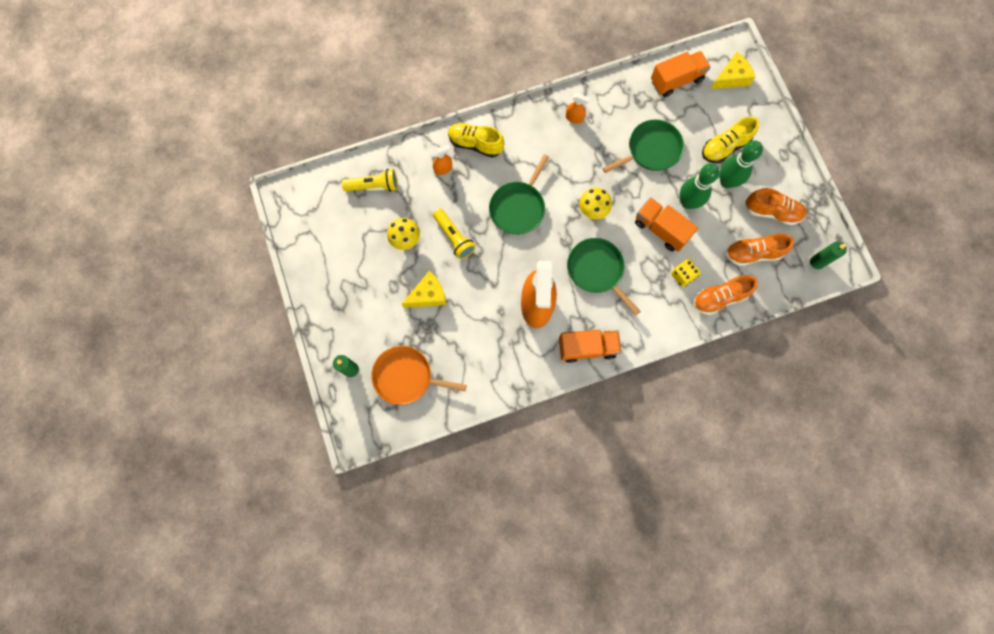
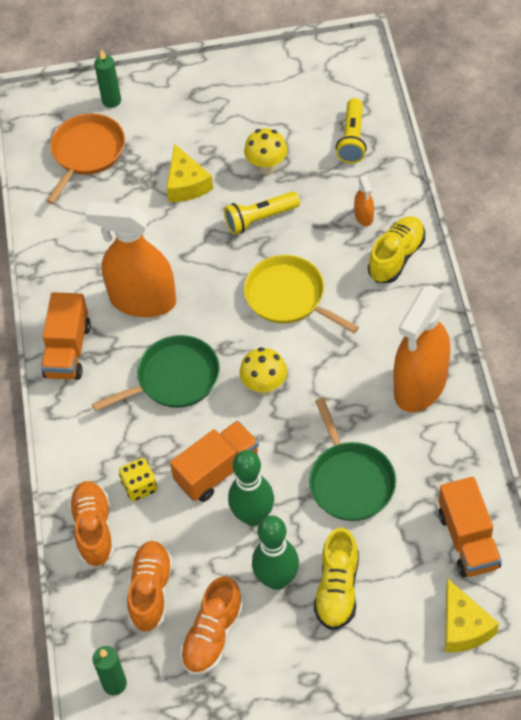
camera: 105 degrees right, 20 degrees down
green pan [489,154,549,235] -> yellow pan [244,255,359,333]
orange spray bottle [566,93,590,124] -> orange spray bottle [393,285,450,412], size x2.45
yellow shoe [702,116,759,163] -> yellow shoe turned 150 degrees counterclockwise [314,528,359,630]

